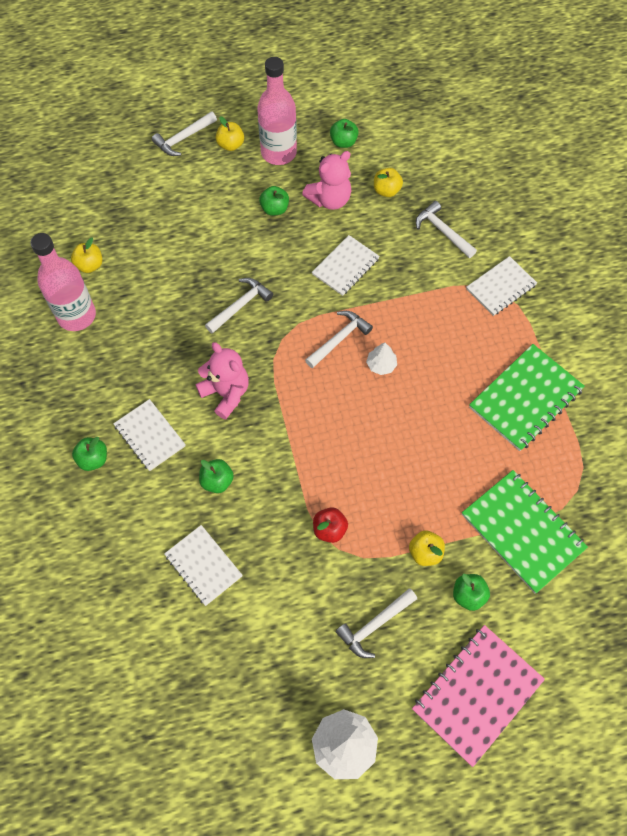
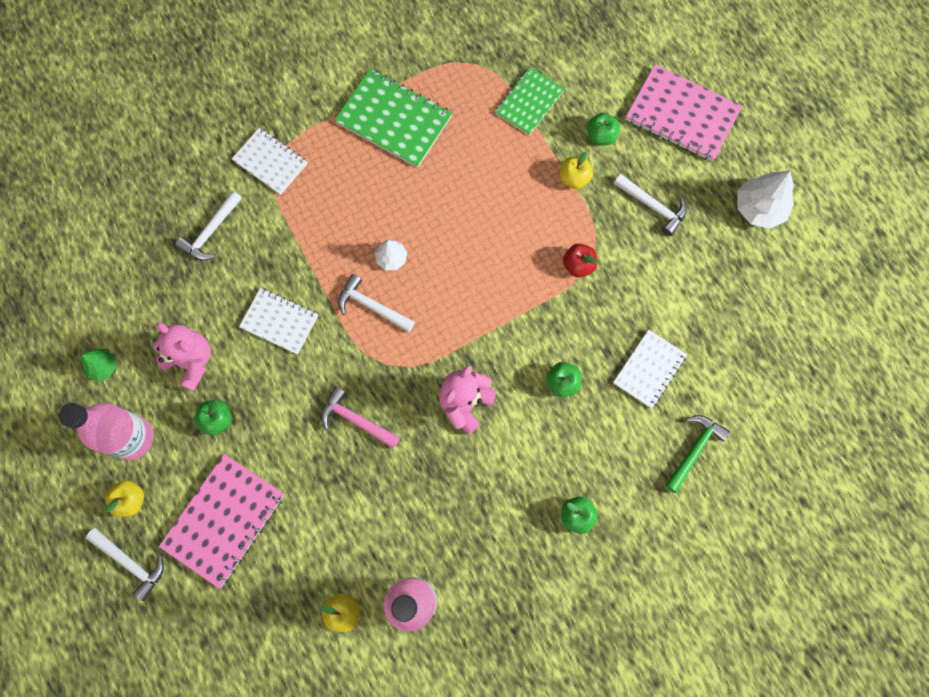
camera: 105 degrees left, 10 degrees up
white notebook [113,399,186,471] -> none
white hammer [205,278,273,334] -> pink hammer [321,387,400,449]
green apple [330,119,359,148] -> green tree [81,349,116,381]
yellow apple [374,168,403,197] -> none
green notebook [462,470,588,593] -> green notebook [495,67,564,135], size x0.64
none -> pink notebook [159,454,284,589]
none -> green hammer [665,415,730,493]

